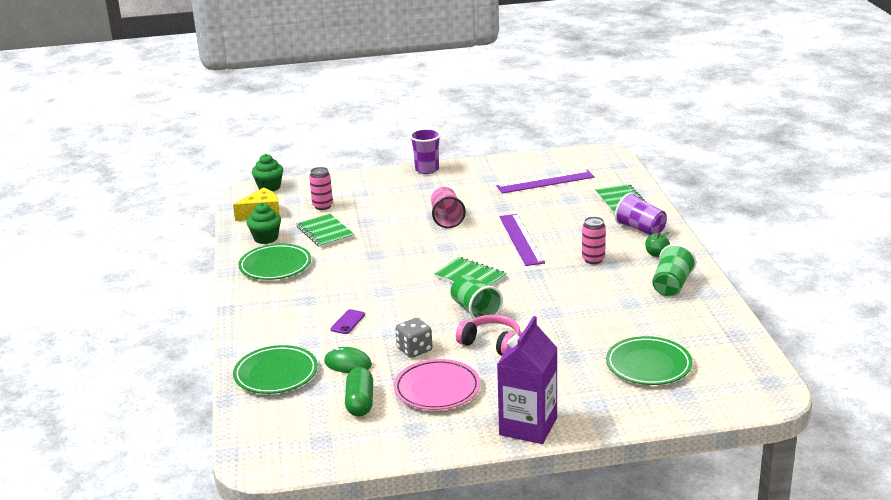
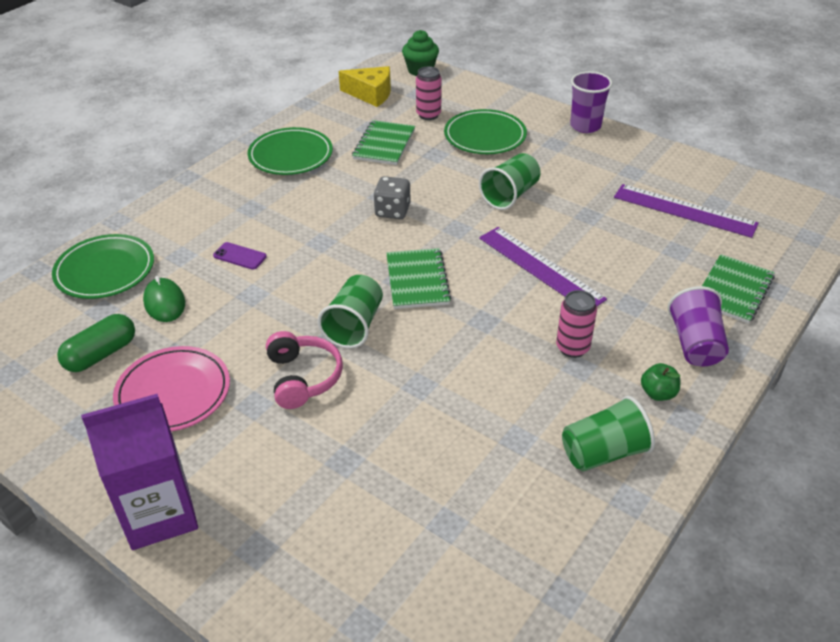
camera: 45 degrees right, 15 degrees up
green cupcake [247,203,281,244] -> none
purple phone [330,309,365,334] -> purple phone turned 45 degrees clockwise [213,242,267,270]
grey dice [396,318,433,358] -> grey dice moved to [373,176,411,219]
pink cup [431,187,466,228] -> green cup [479,153,541,210]
purple ruler [499,214,545,266] -> purple ruler turned 75 degrees counterclockwise [479,227,607,306]
green plate [606,336,693,385] -> green plate moved to [444,109,527,154]

